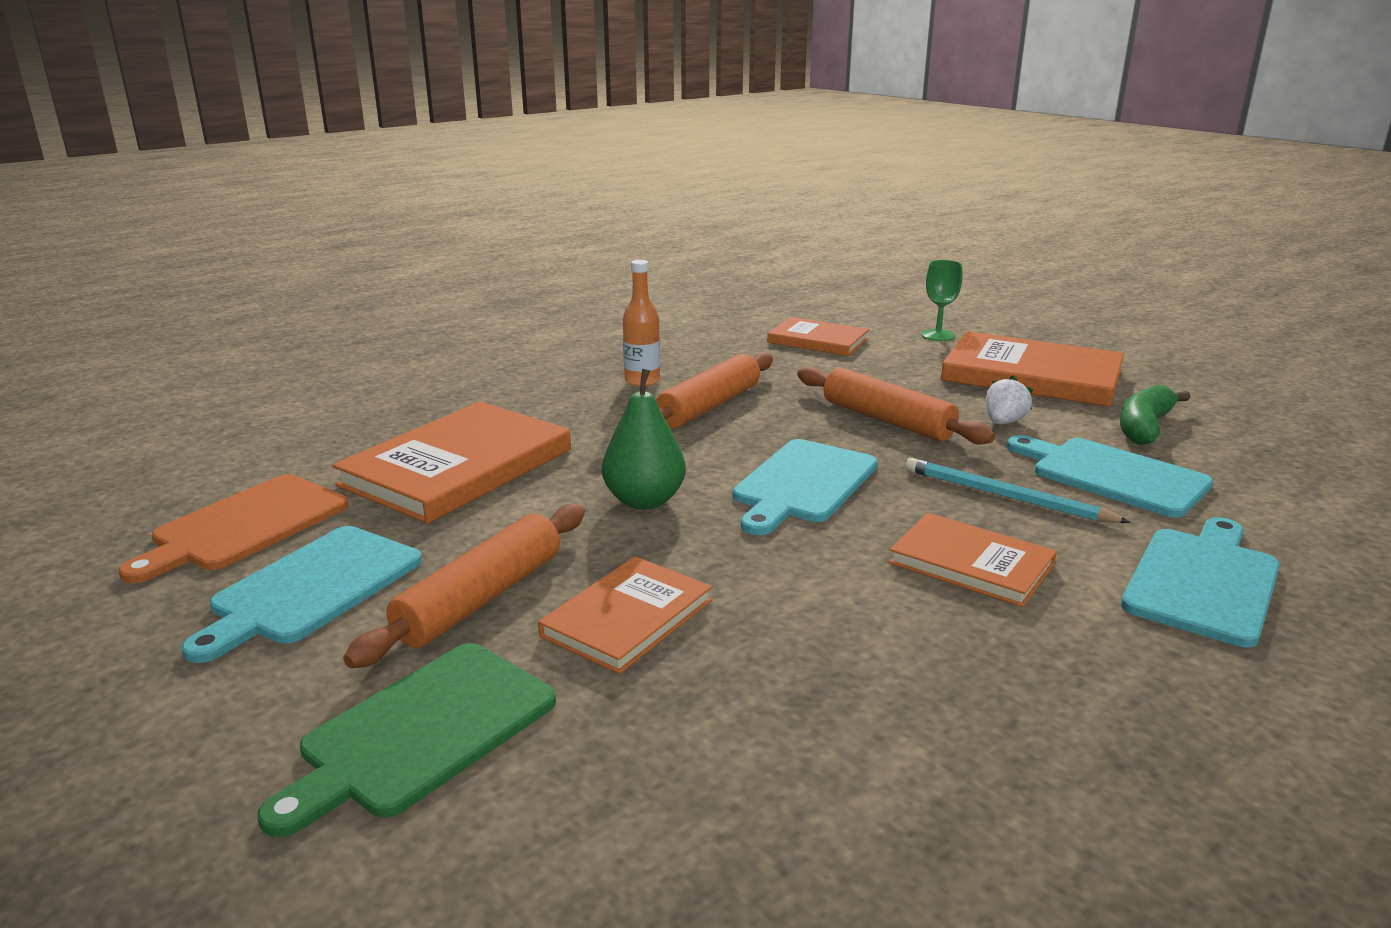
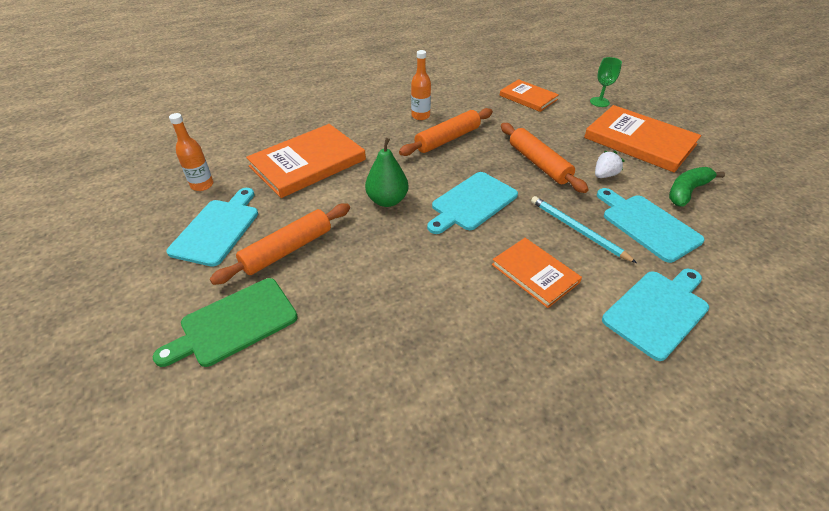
camera: 15 degrees right, 20 degrees up
orange cutting board [118,474,348,583] -> orange bottle [169,113,214,191]
turquoise cutting board [182,526,422,663] -> turquoise cutting board turned 150 degrees clockwise [166,188,258,267]
orange book [538,556,712,674] -> none

